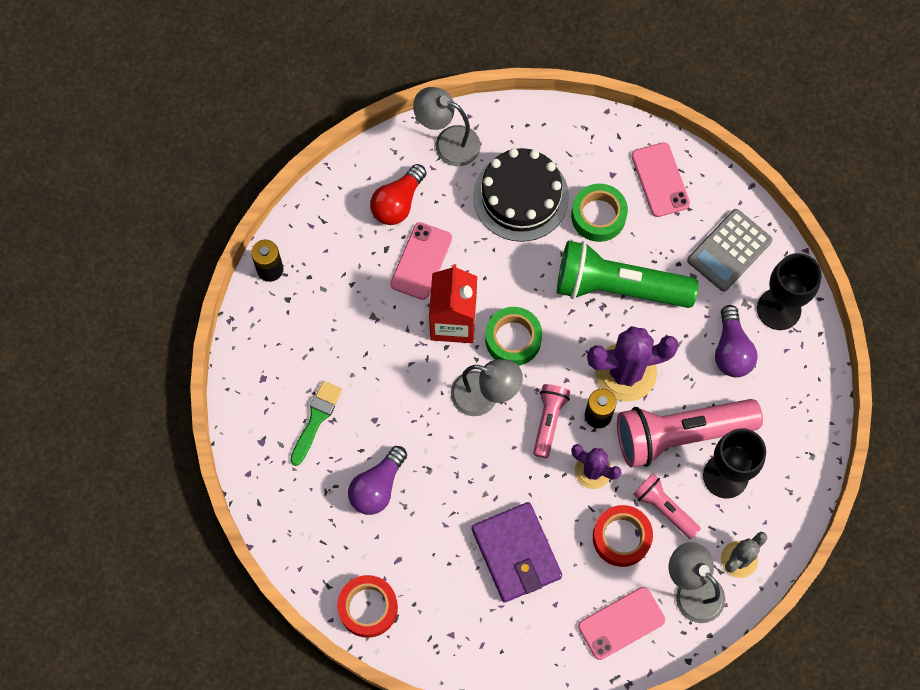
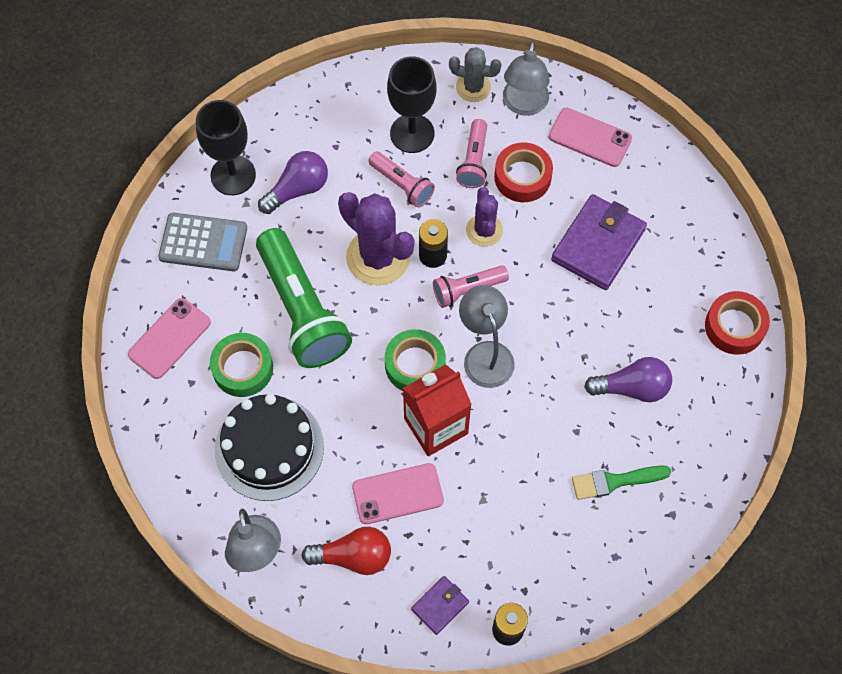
camera: 125 degrees left, 5 degrees down
pink flashlight [617,399,763,467] -> pink flashlight [368,151,435,208], size x0.51
none -> purple wallet [411,576,469,635]

